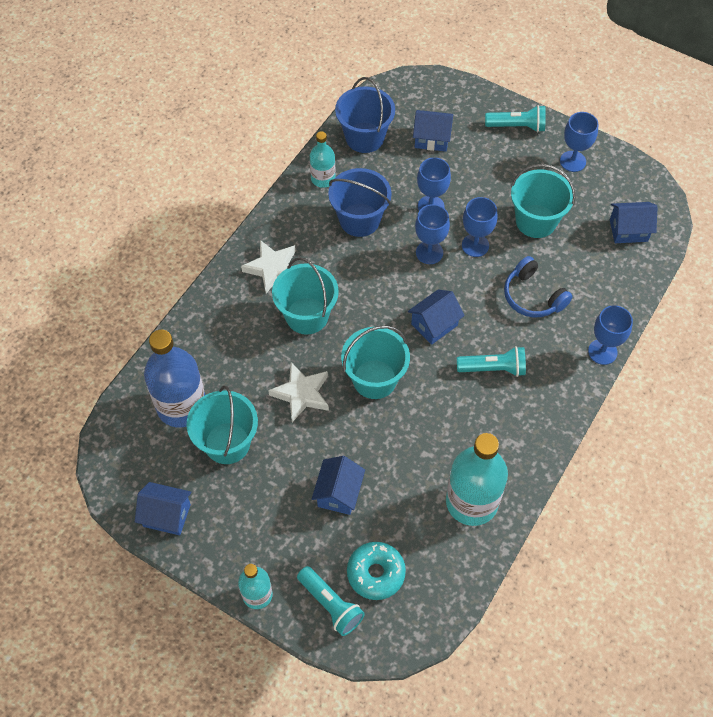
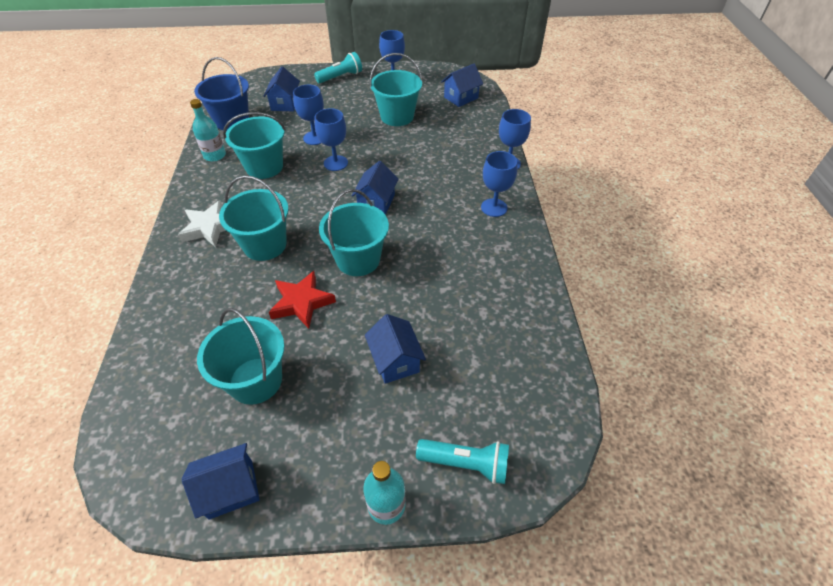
camera: 35 degrees left, 10 degrees down
blue bottle [144,330,205,428] -> none
white star [268,363,329,422] -> red star [269,271,336,329]
blue bucket [328,168,392,237] -> turquoise bucket [223,112,286,179]
turquoise donut [347,542,406,600] -> none
blue house [413,110,453,151] -> blue house turned 60 degrees counterclockwise [264,66,300,111]
turquoise bottle [446,433,508,526] -> none
turquoise flashlight [457,346,526,377] -> none
blue goblet [462,197,498,257] -> blue goblet moved to [481,151,517,217]
blue headphones [504,256,573,317] -> none

